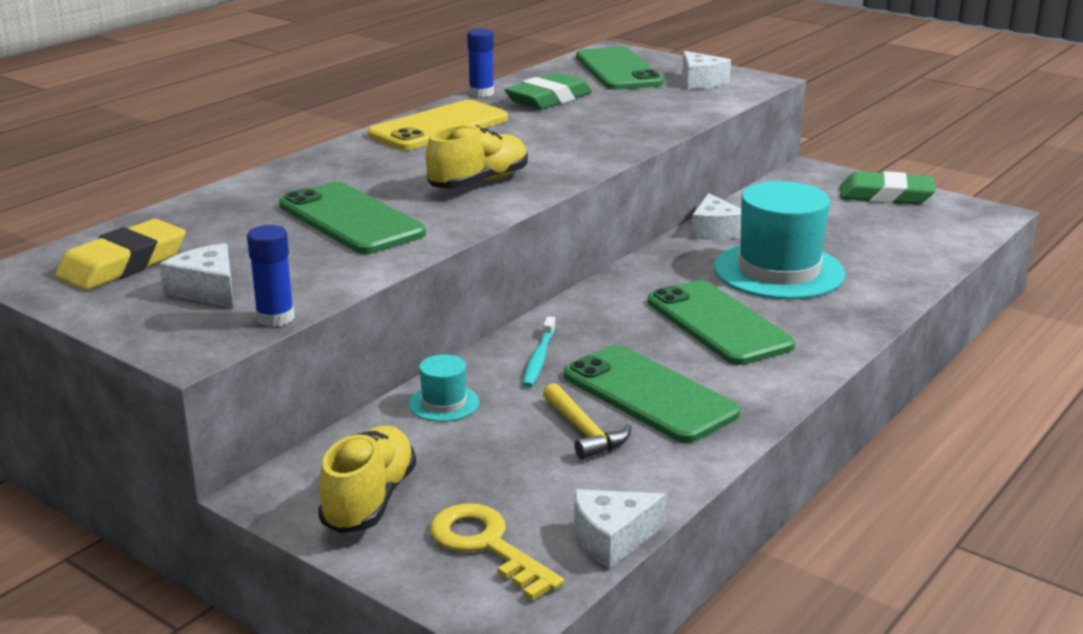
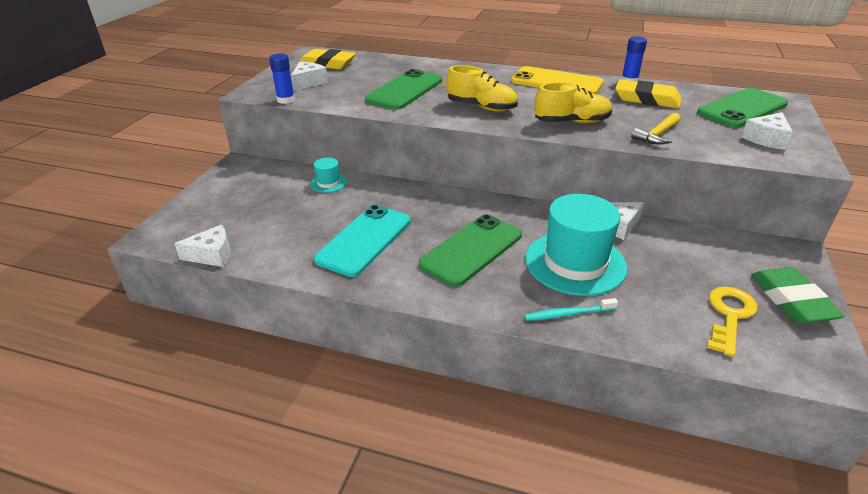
camera: 70 degrees right, 10 degrees up
yellow shoe [318,426,416,533] -> yellow shoe moved to [535,82,612,123]
yellow key [430,503,564,601] -> yellow key moved to [707,287,758,357]
green eraser [505,73,592,109] -> yellow eraser [615,79,682,108]
turquoise toothbrush [523,316,555,388] -> turquoise toothbrush moved to [524,298,618,321]
yellow hammer [543,383,631,460] -> yellow hammer moved to [631,113,680,145]
green phone [564,345,740,443] -> turquoise phone [314,205,411,277]
white cheese [574,489,667,569] -> white cheese turned 120 degrees clockwise [174,225,230,267]

